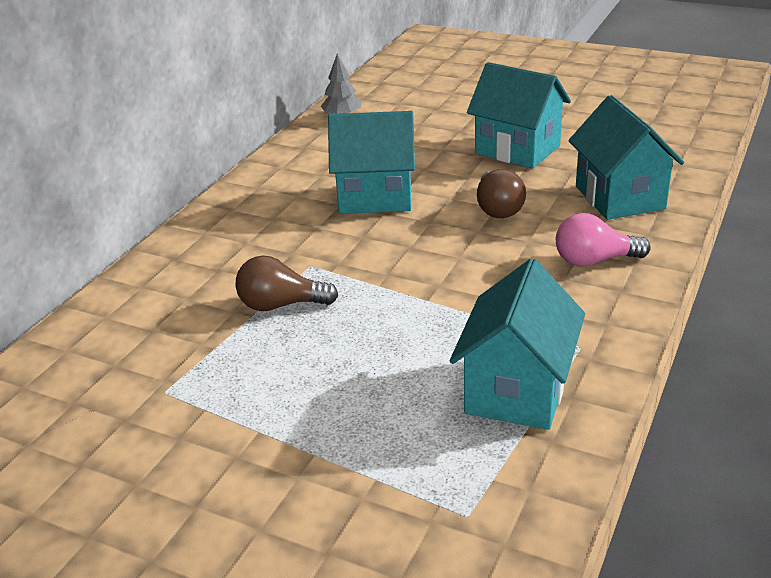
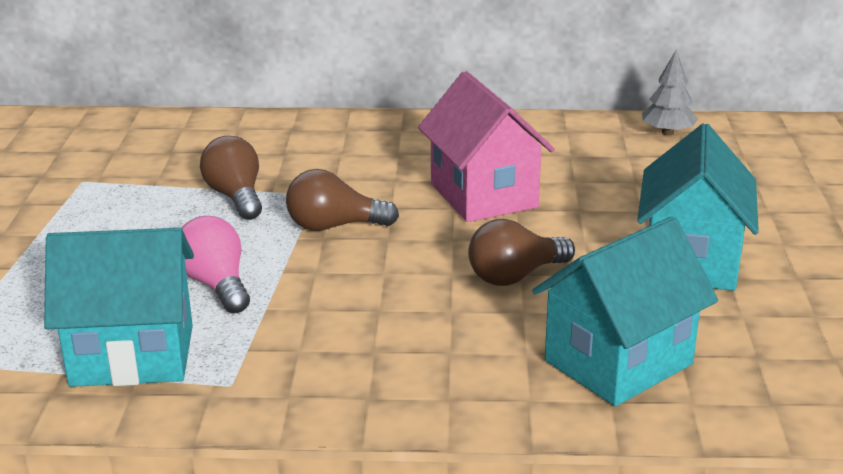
camera: 65 degrees right, 5 degrees down
turquoise house [328,111,415,214] -> pink house [418,71,555,222]
pink light bulb [556,213,651,267] -> pink light bulb moved to [182,216,250,314]
none -> brown light bulb [286,169,399,231]

